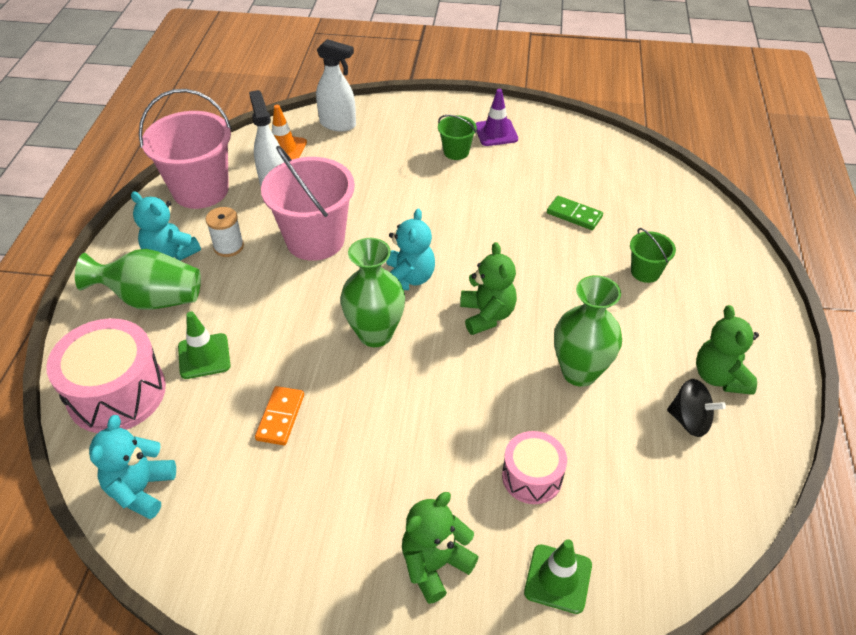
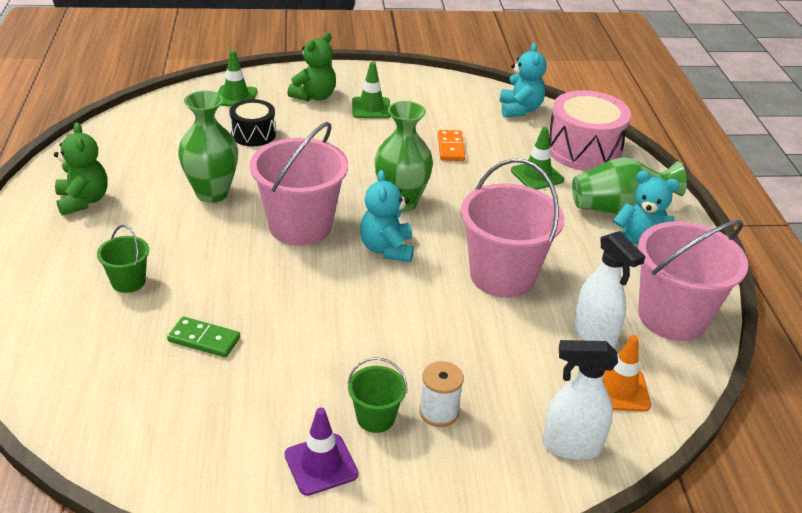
camera: 165 degrees right, 10 degrees down
white spool [206,207,244,257] -> white spool moved to [419,361,464,427]
green teddy bear [460,242,517,335] -> pink bucket [250,122,348,246]
pink drum [502,431,567,504] -> black drum [229,99,276,146]
black spinning top [667,379,726,437] -> none
none -> green traffic cone [352,62,391,119]

